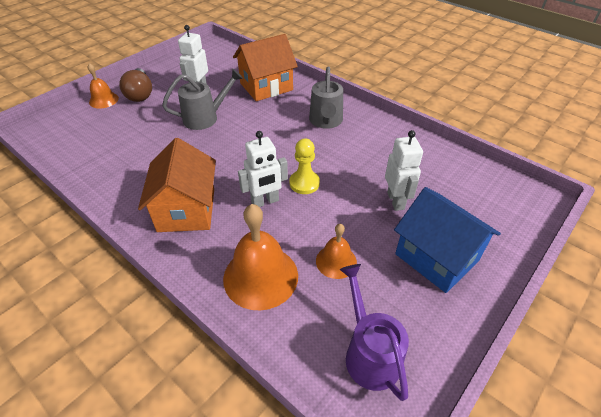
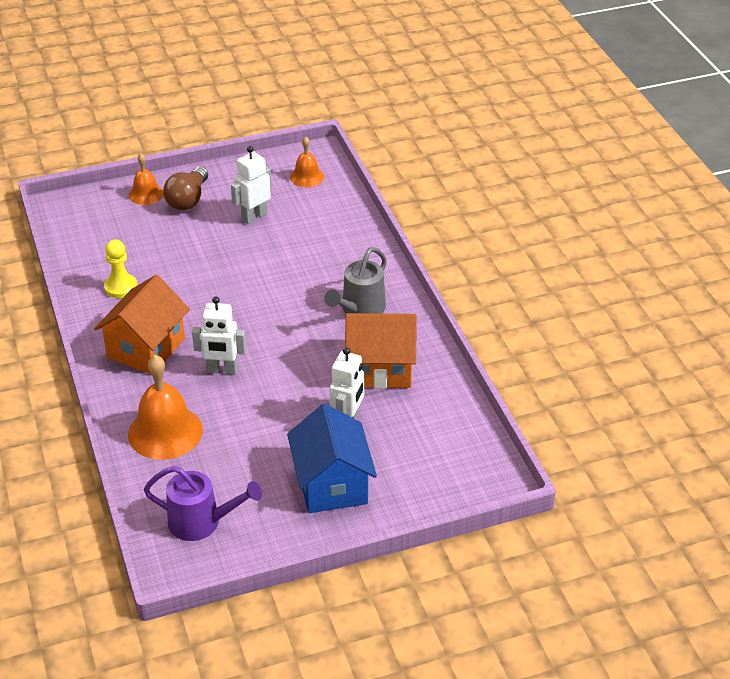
camera: 30 degrees right, 5 degrees down
grey watering can [162,69,243,130] -> none
orange house [233,34,298,101] -> orange house moved to [345,313,417,389]
yellow pawn [289,139,320,194] -> yellow pawn moved to [104,240,137,298]
orange bell [316,224,357,279] -> orange bell moved to [290,136,324,187]
purple watering can [340,264,409,401] -> purple watering can turned 90 degrees clockwise [144,466,262,541]

